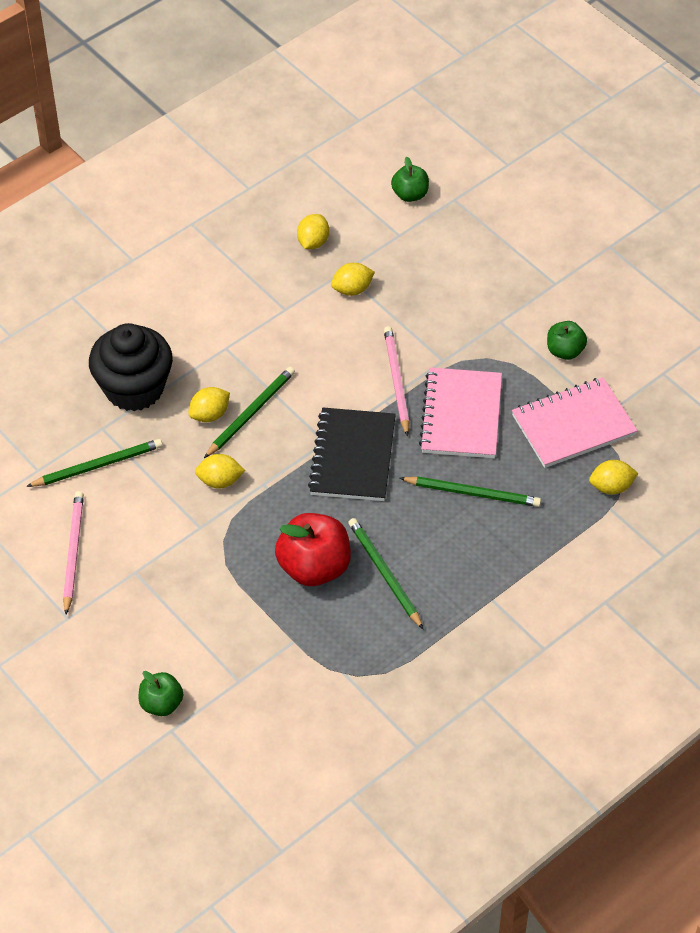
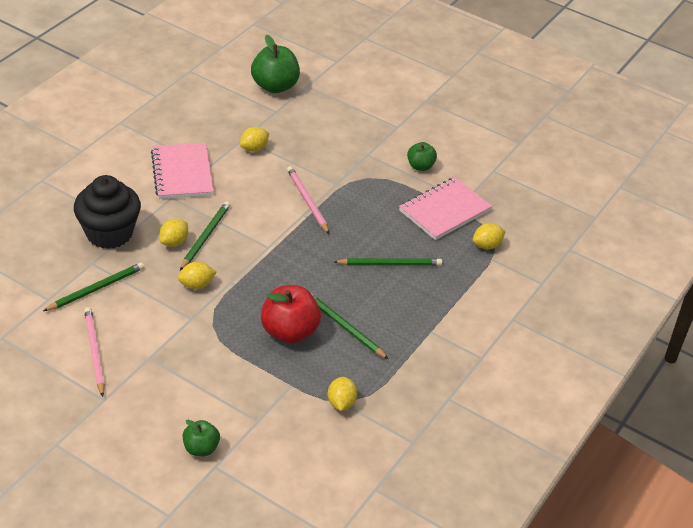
camera: 20 degrees left, 10 degrees down
yellow lemon [297,214,329,249] -> yellow lemon moved to [328,377,357,411]
black notebook [308,407,396,501] -> none
green apple [391,157,429,202] -> green apple [251,35,300,93], size x1.75
pink notebook [419,367,502,458] -> pink notebook moved to [151,143,214,199]

